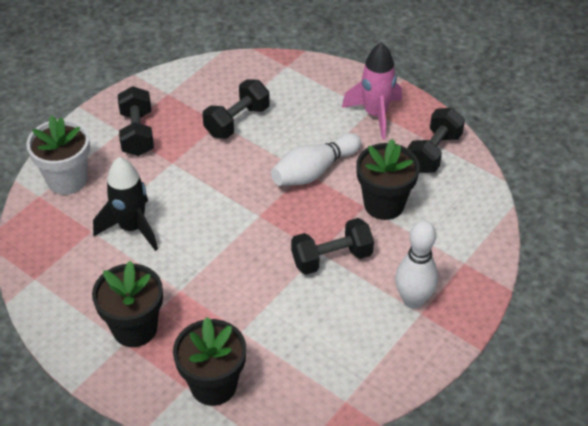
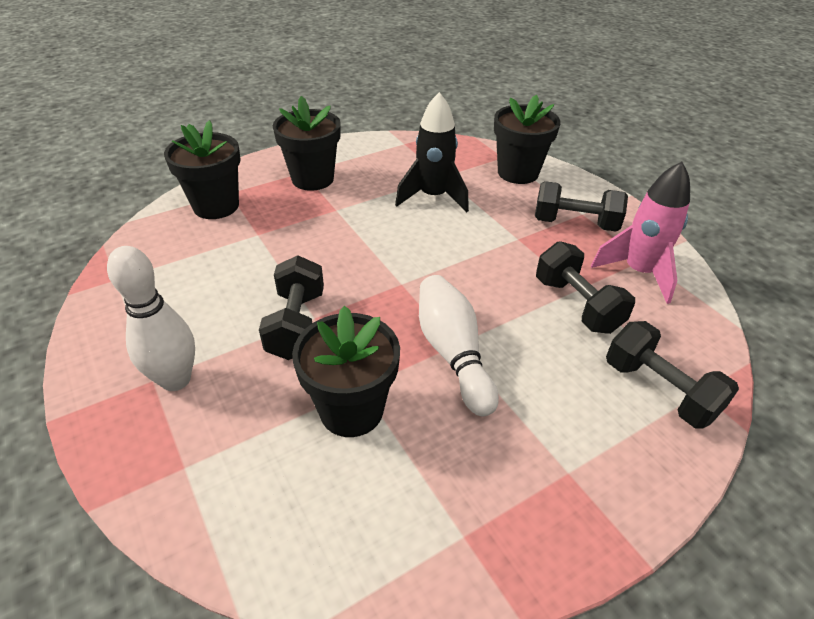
camera: 110 degrees right, 5 degrees down
white flower pot [26,115,90,195] -> black flower pot [494,95,561,184]
pink rocket [342,42,402,140] -> pink rocket moved to [591,162,690,304]
black dumbbell [407,108,465,173] -> black dumbbell moved to [606,321,739,429]

